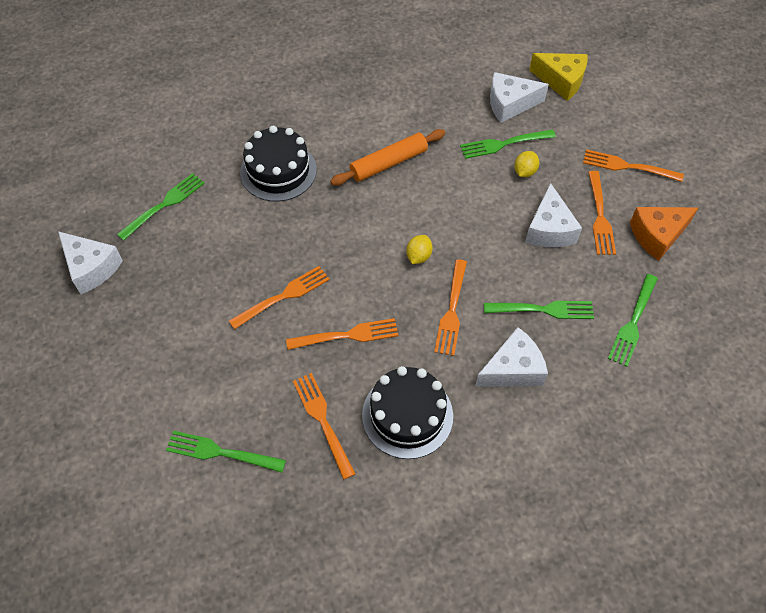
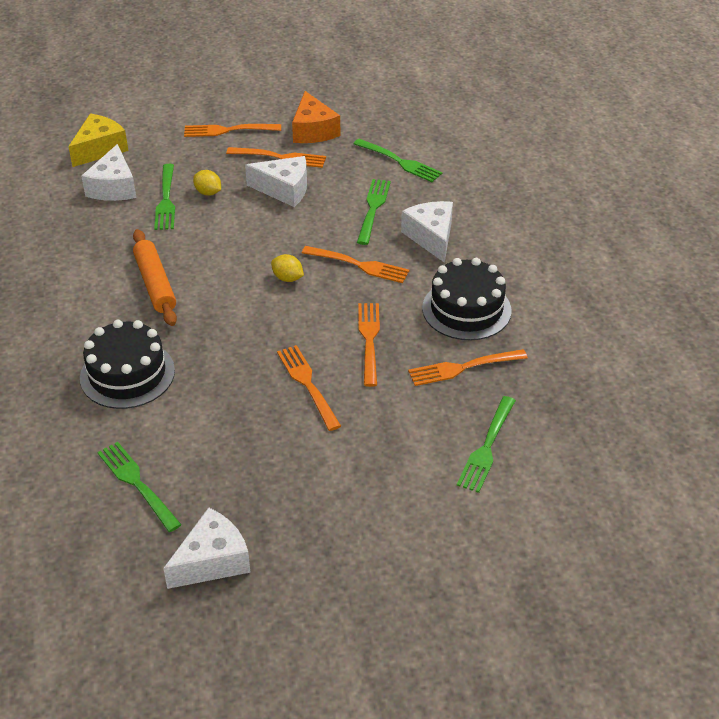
camera: 80 degrees left, 15 degrees down
orange fork [583,149,684,182] -> orange fork turned 60 degrees clockwise [184,124,281,137]

